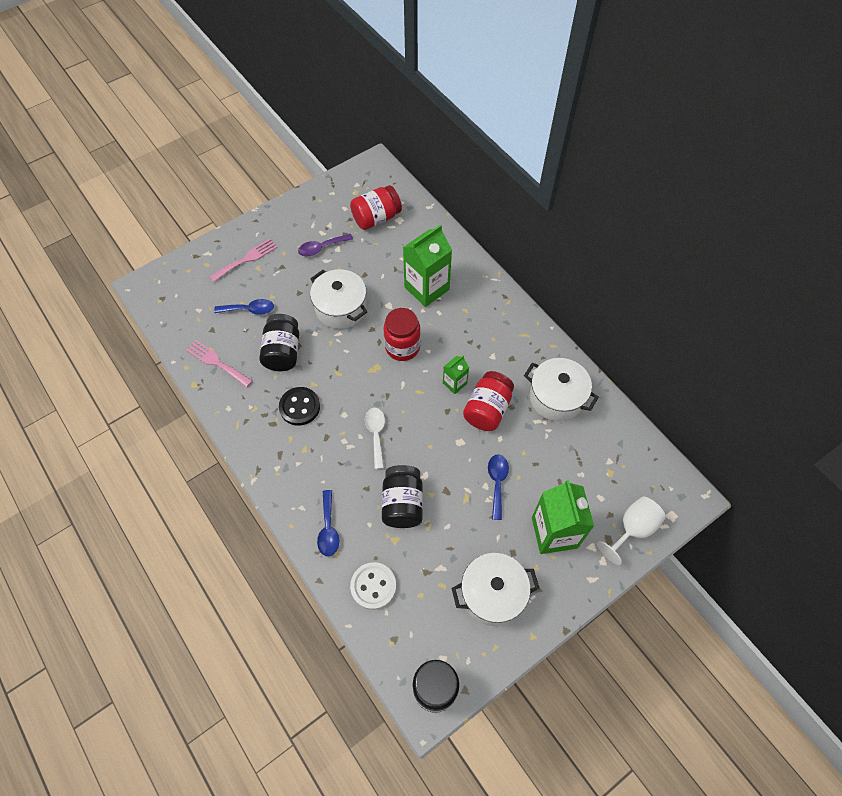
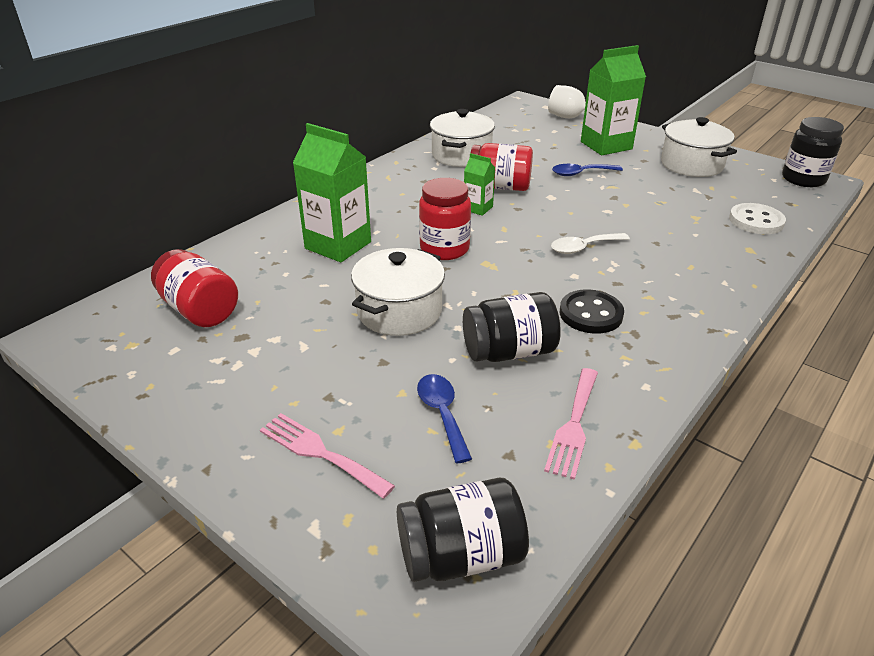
camera: 105 degrees left, 25 degrees down
purple spoon [298,234,353,256] -> none
blue spoon [317,490,339,557] -> none
black jar [382,465,423,528] -> black jar moved to [397,478,529,582]

